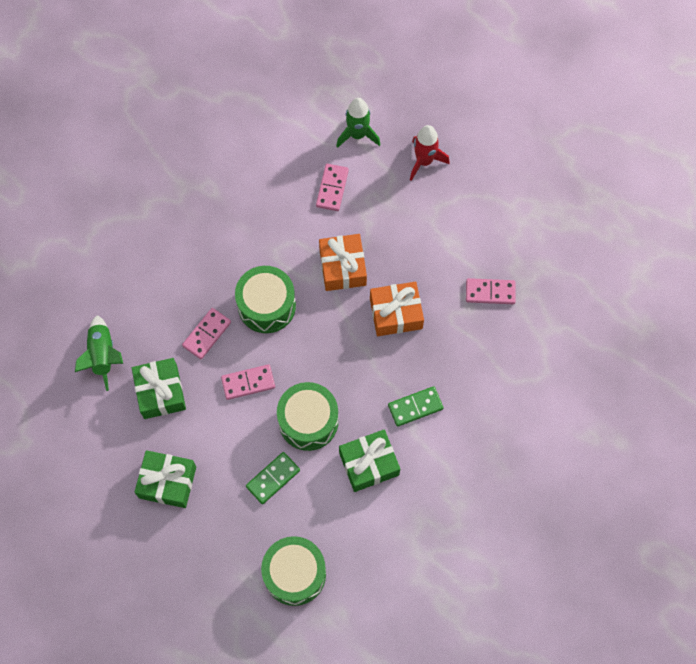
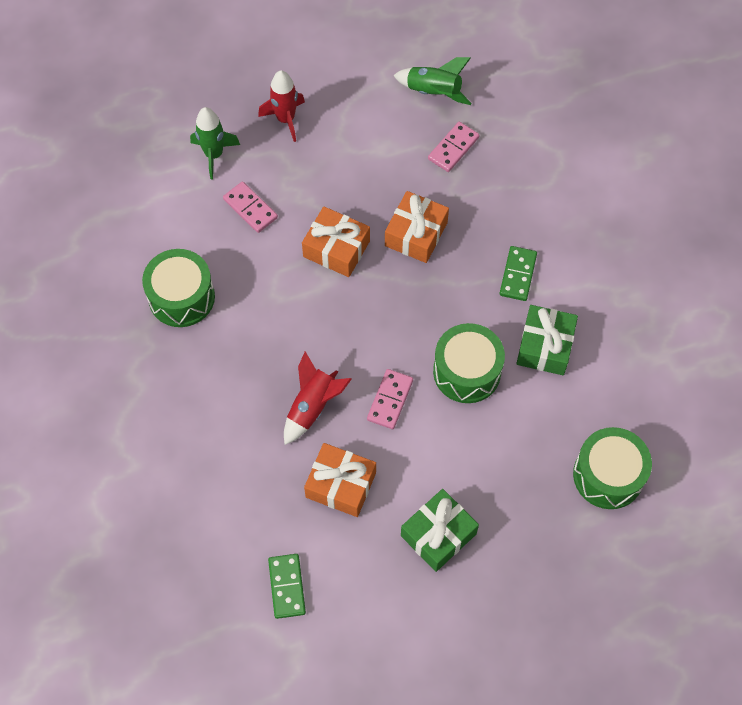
camera: 55 degrees left, 5 degrees down
green rocket [75,315,123,391] -> green rocket moved to [393,57,472,105]
green gift [132,358,186,419] -> orange gift [304,443,376,517]
pink domino [182,308,231,359] -> red rocket [284,351,352,445]
green drum [235,266,296,333] -> green drum moved to [142,249,215,327]
green domino [246,452,300,504] -> green domino moved to [268,554,306,619]

